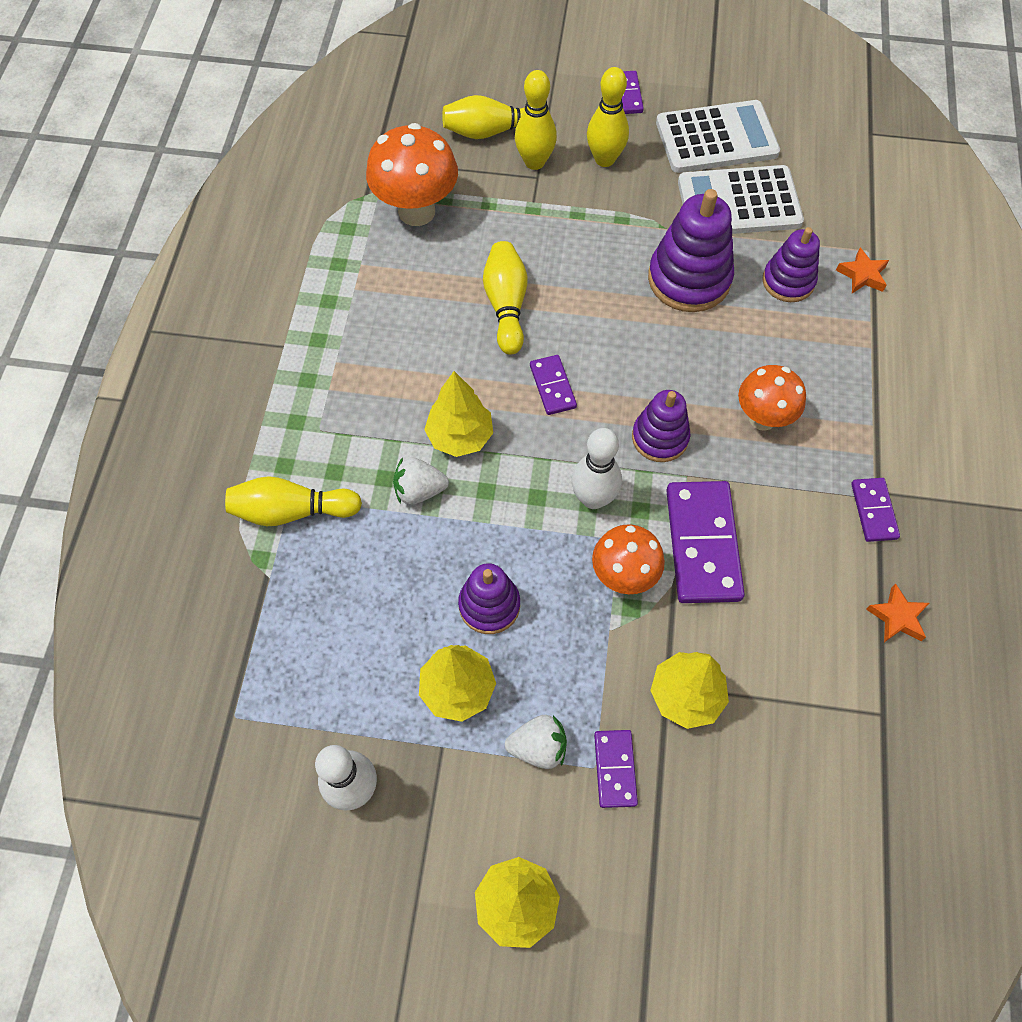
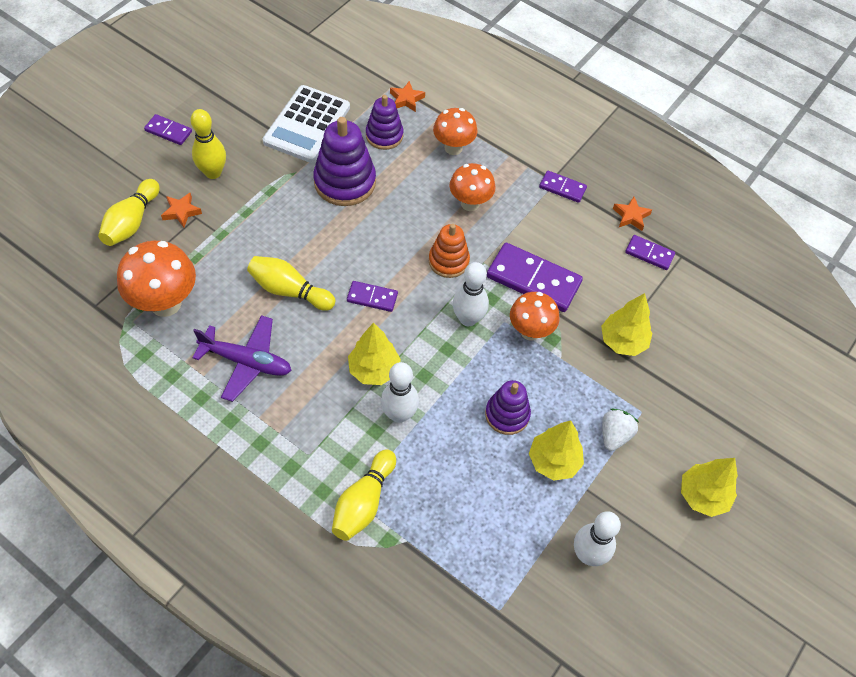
camera: 65 degrees left, 5 degrees down
white strawberry [393,457,449,504] -> white bowling pin [381,362,419,423]
yellow bowling pin [515,70,557,170] -> orange star [161,193,202,228]
purple domino [594,730,638,808] -> purple domino moved to [625,235,675,270]
purple stacking toy [632,390,690,462] -> orange stacking toy [429,224,470,278]
white calculator [656,100,780,173] -> none
none -> purple plane [192,315,292,402]
none -> orange mushroom [433,108,478,155]

